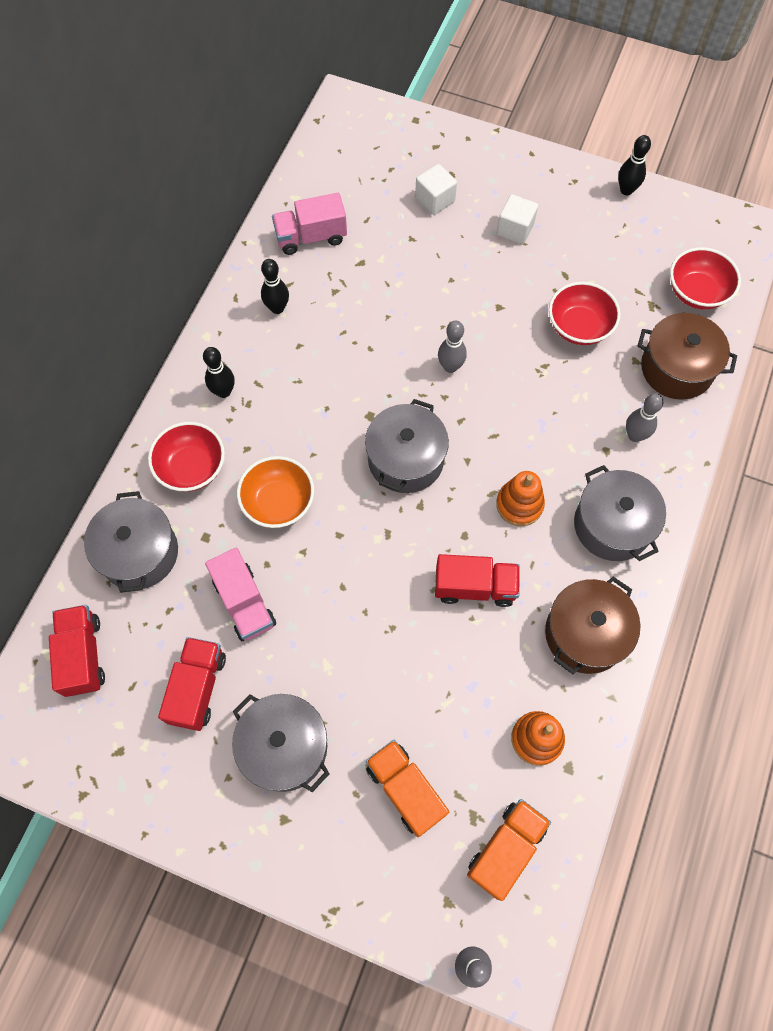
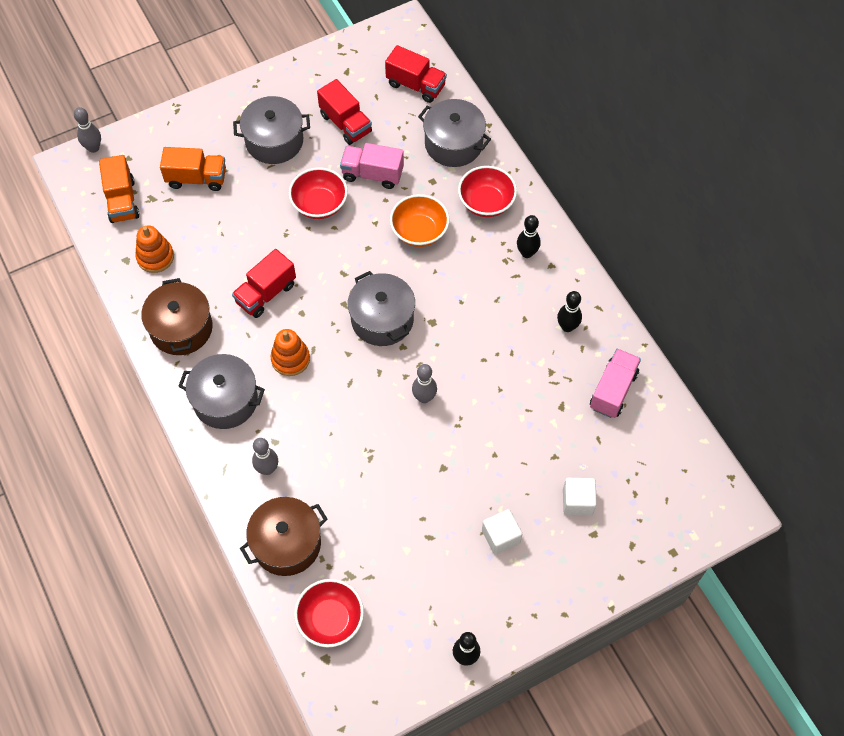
camera: 130 degrees right, 5 degrees down
red bowl [549,282,621,345] -> red bowl moved to [289,167,348,219]

